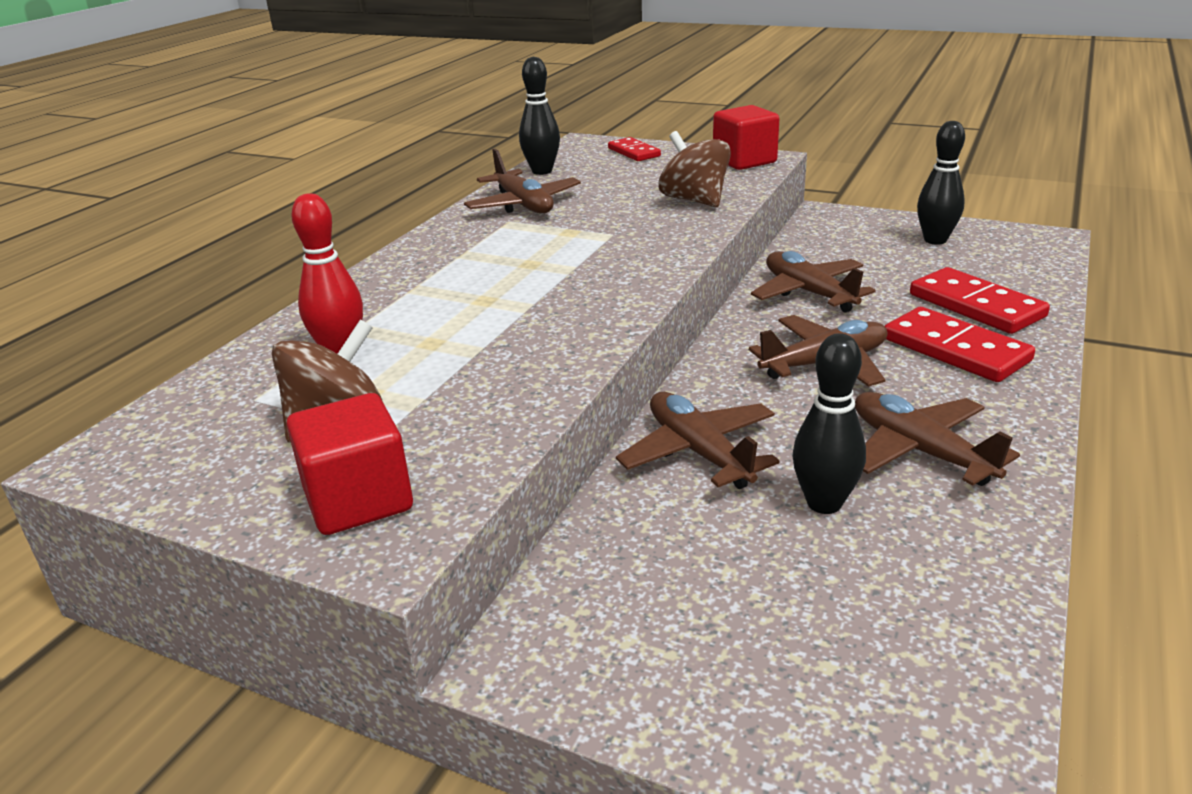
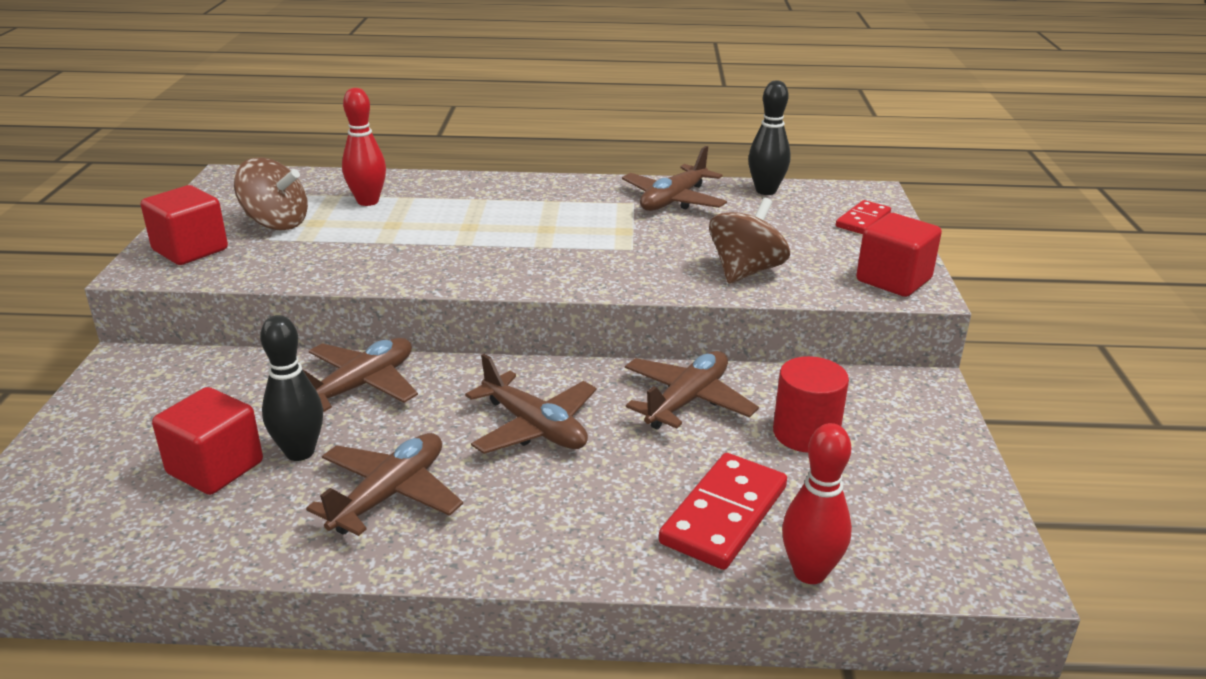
camera: 65 degrees right, 0 degrees up
red domino [885,307,1035,382] -> none
black bowling pin [917,121,965,245] -> none
none -> red cube [152,387,263,495]
none -> red cylinder [773,356,849,453]
none -> red bowling pin [782,423,852,584]

